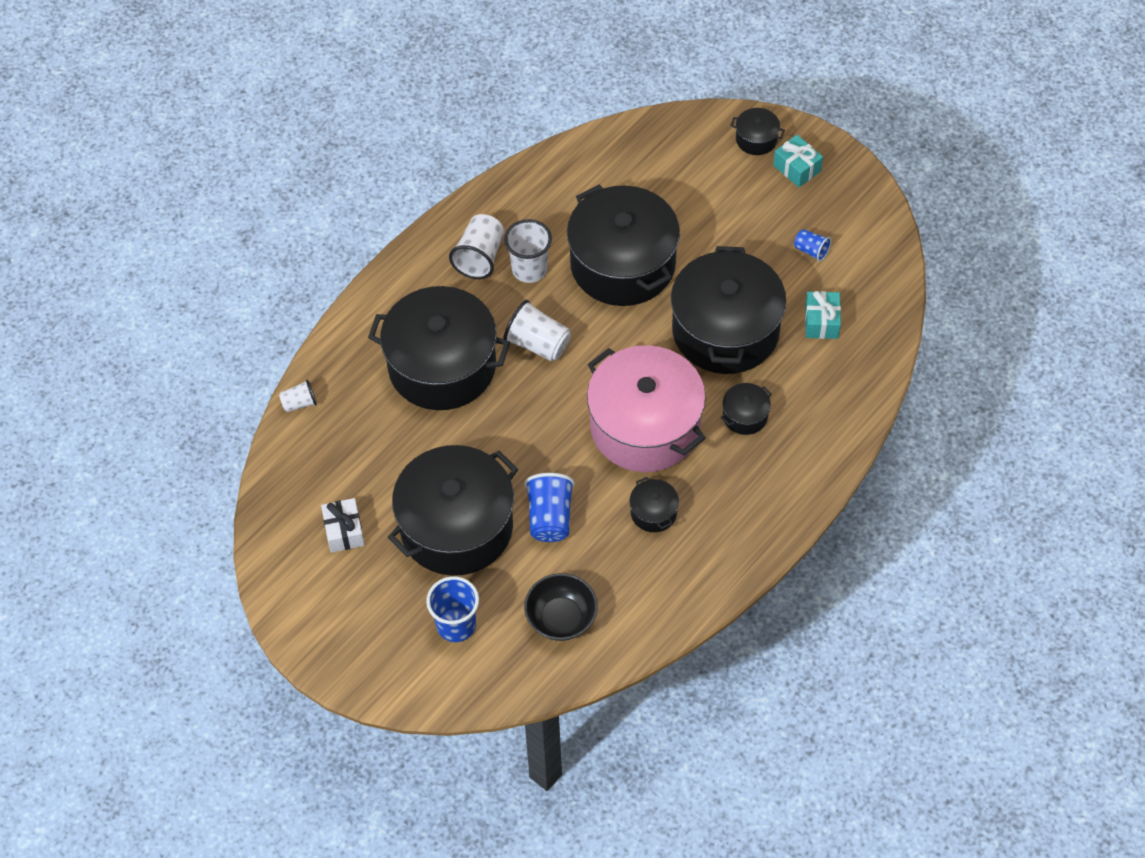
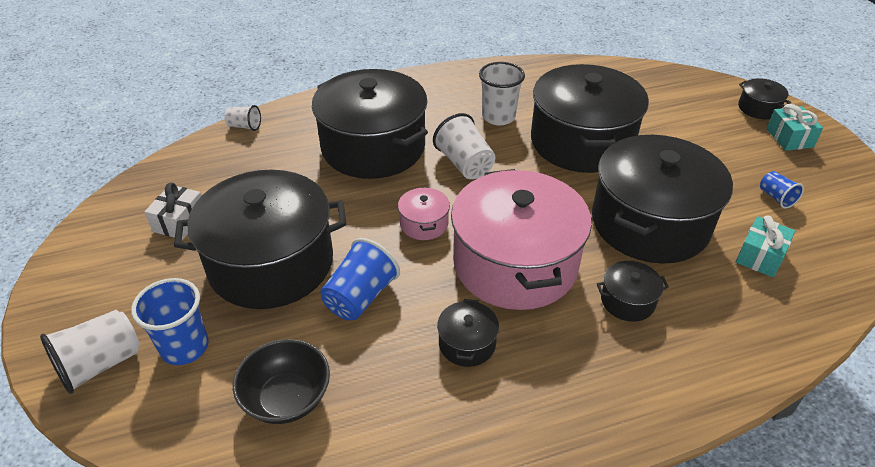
camera: 30 degrees right, 15 degrees down
white cup [449,214,504,279] -> white cup moved to [40,310,140,394]
none -> pink pot [398,187,450,240]

